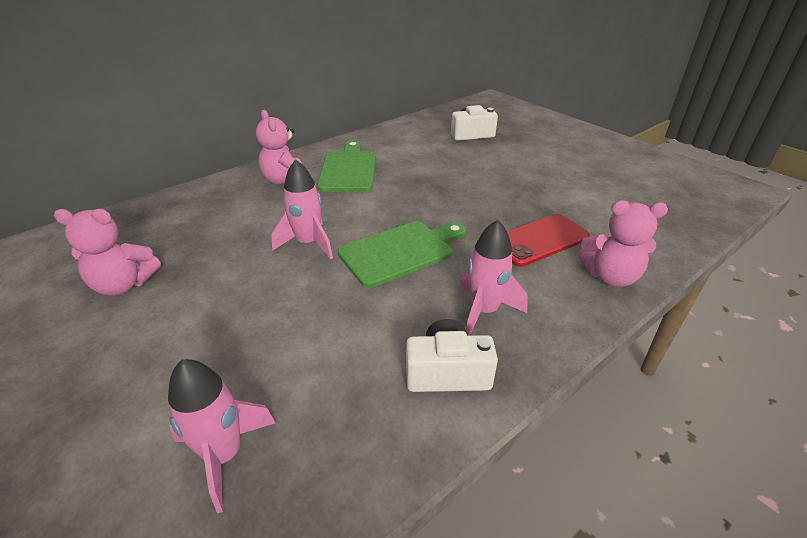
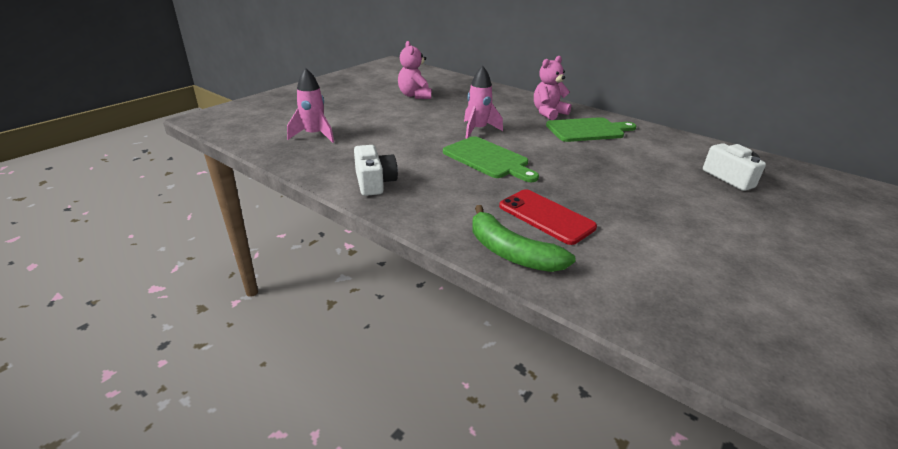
camera: 75 degrees right, 5 degrees down
pink rocket [458,220,528,335] -> none
pink teddy bear [578,200,668,287] -> green banana [472,205,576,272]

